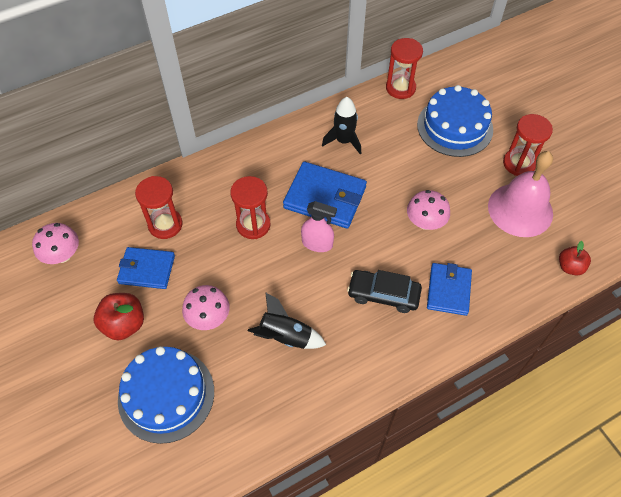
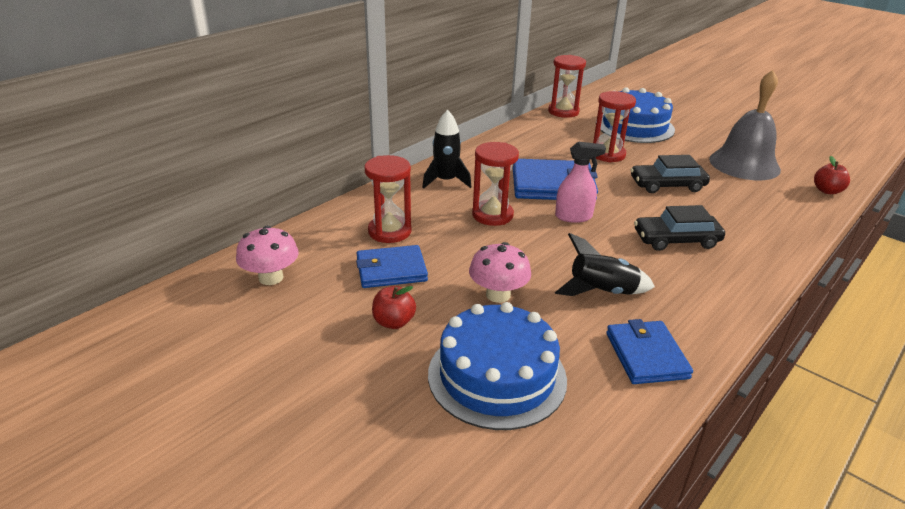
camera: 20 degrees left, 25 degrees down
red apple [94,293,144,340] -> red apple [372,286,416,329], size x0.66
black rocket [322,97,361,154] -> black rocket moved to [422,110,471,189]
pink mushroom [407,190,450,230] -> black car [630,155,710,193]
blue wallet [427,263,472,316] -> blue wallet moved to [606,319,693,384]
pink bell [488,151,553,237] -> grey bell [709,70,781,180]
red hourglass [503,114,553,176] -> red hourglass moved to [593,91,636,162]

